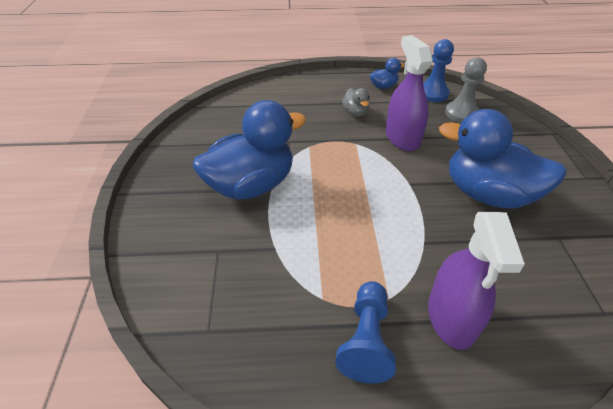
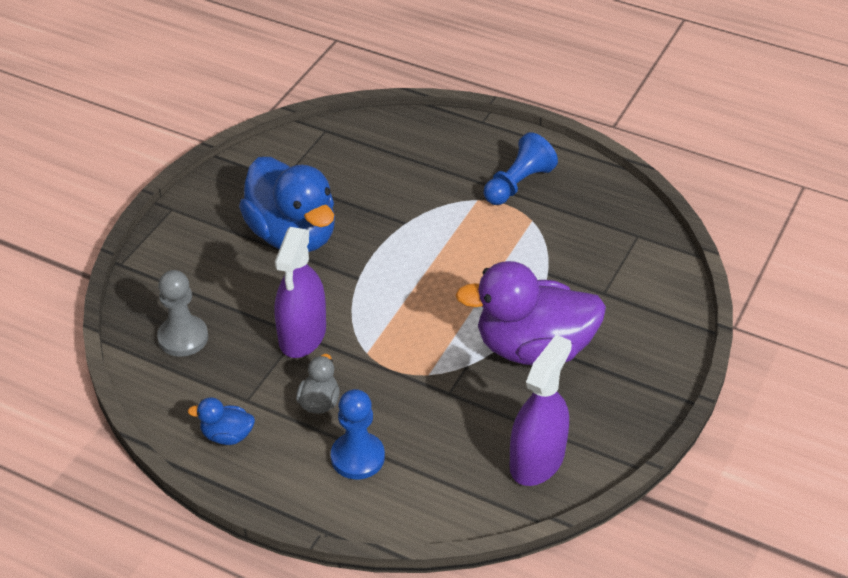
camera: 150 degrees left, 0 degrees up
blue duck [193,100,306,200] -> purple duck [455,261,606,365]
blue pawn [423,39,454,102] -> blue pawn moved to [331,389,385,479]
purple spray bottle [428,212,525,350] -> purple spray bottle moved to [510,335,572,486]

